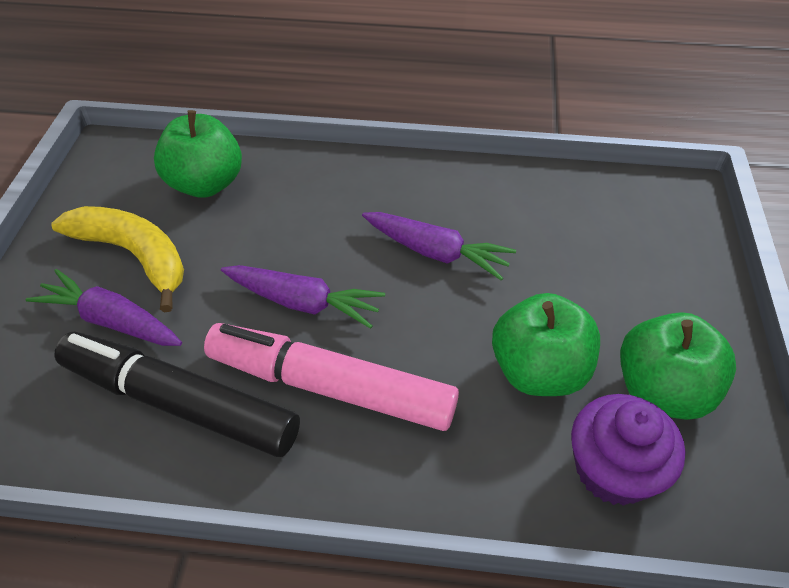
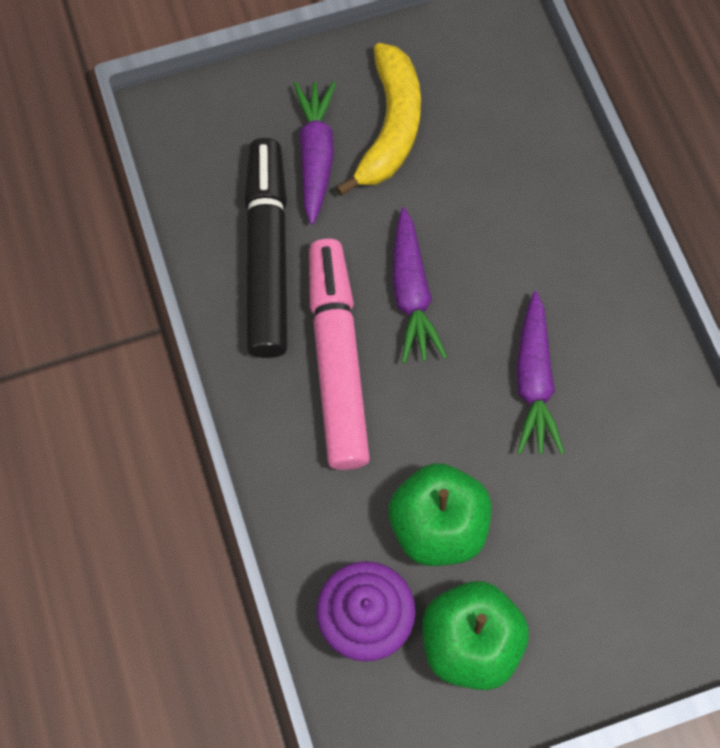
camera: 65 degrees right, 20 degrees up
green apple [154,110,242,198] -> none

